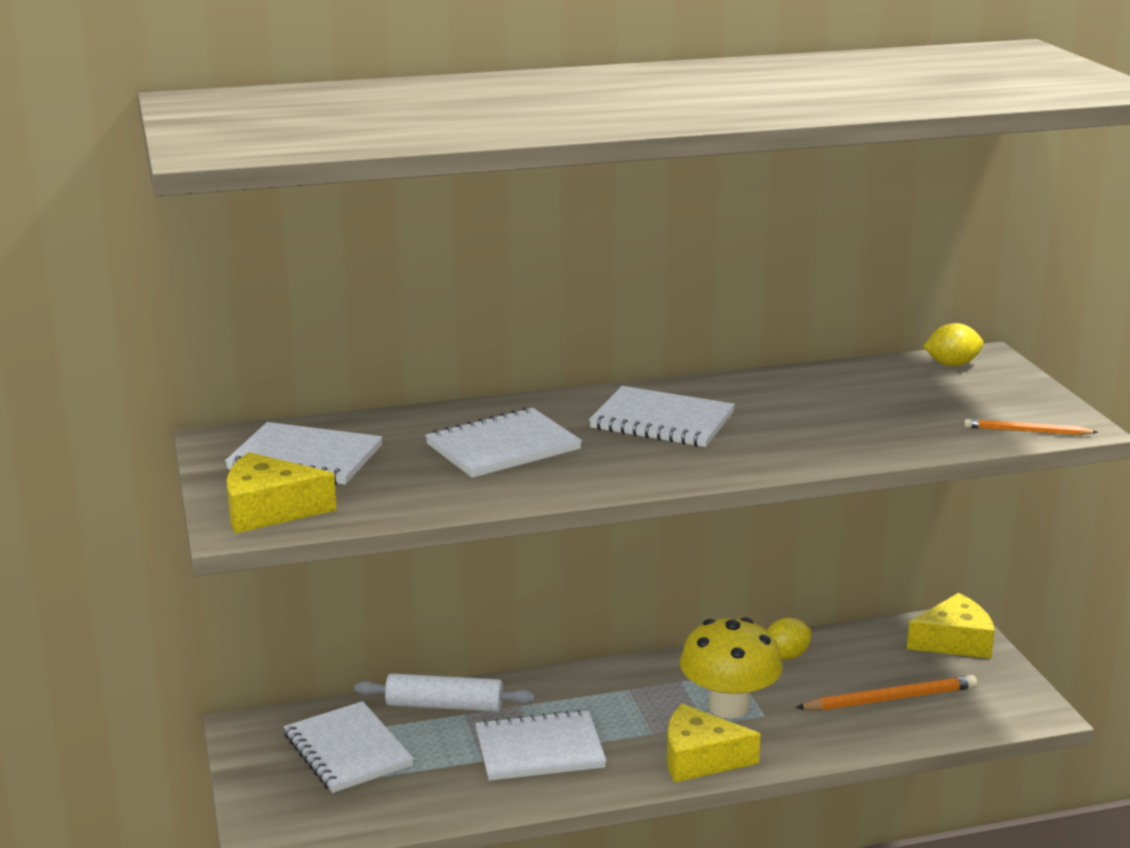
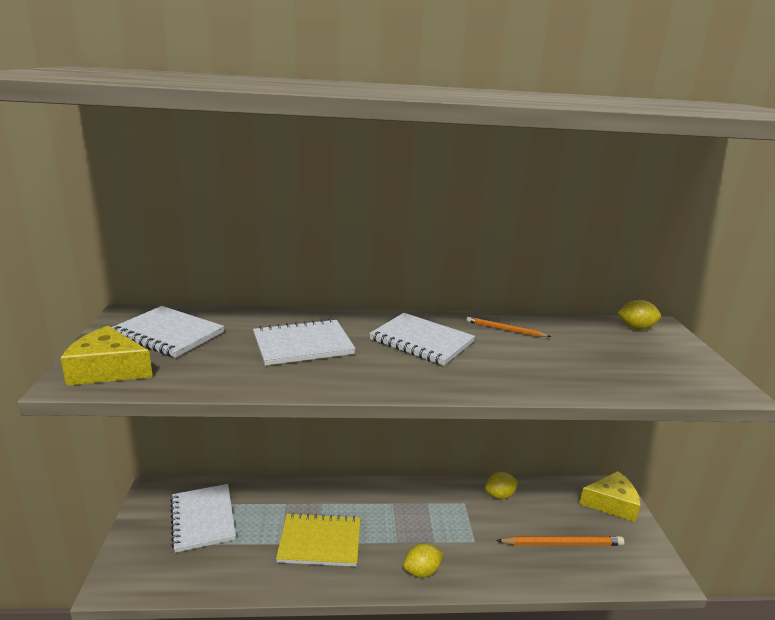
camera: 10 degrees right, 0 degrees up
white rolling pin [354,673,535,712] -> none
white notebook [475,709,607,781] -> yellow notebook [276,513,361,567]
yellow cheese [667,704,761,783] -> yellow lemon [403,543,443,578]
yellow mushroom [680,617,783,719] -> none
orange pencil [964,419,1098,435] -> orange pencil moved to [466,317,551,337]

